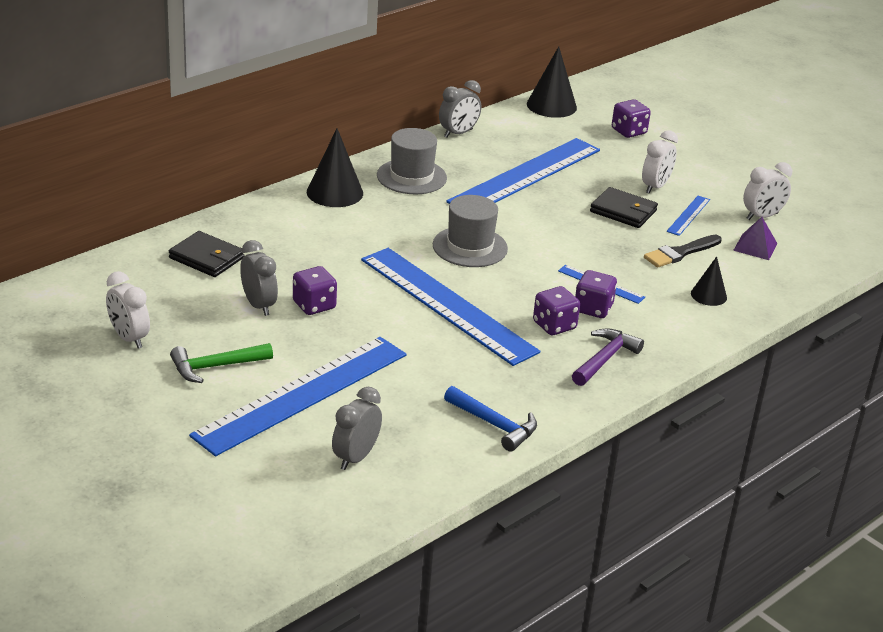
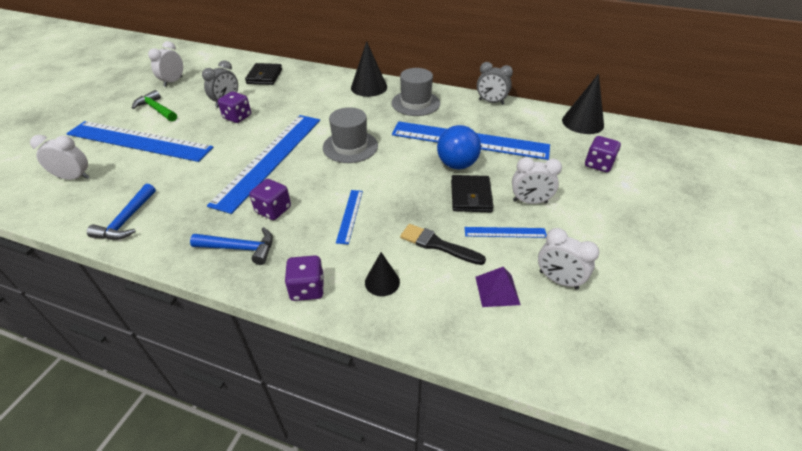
camera: 65 degrees right, 10 degrees up
grey clock [332,387,382,470] -> white clock [30,135,90,180]
purple hammer [572,328,644,386] -> blue hammer [190,227,273,265]
purple dice [575,270,617,318] -> purple dice moved to [285,255,324,301]
none -> blue ball [437,125,481,169]

